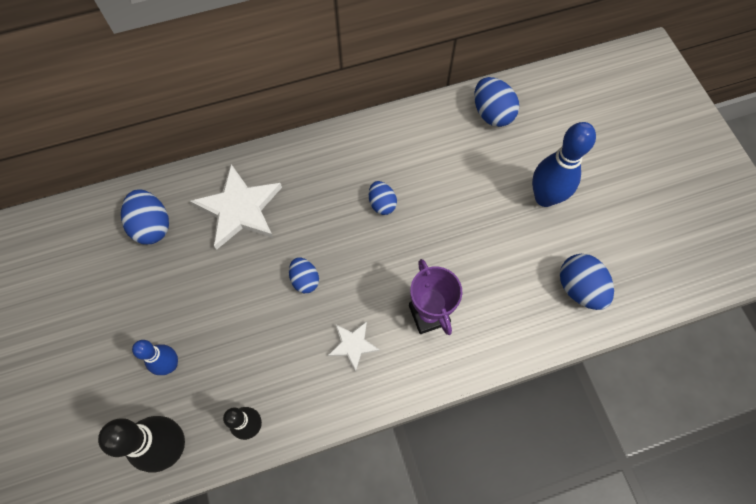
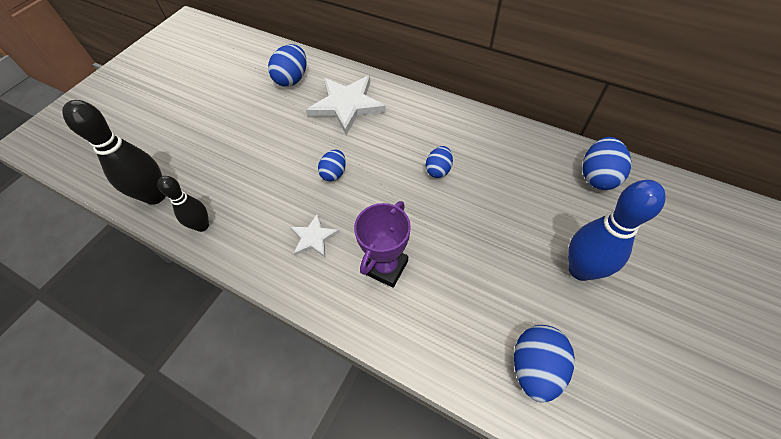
camera: 50 degrees right, 10 degrees down
blue bowling pin [132,340,178,375] -> none

